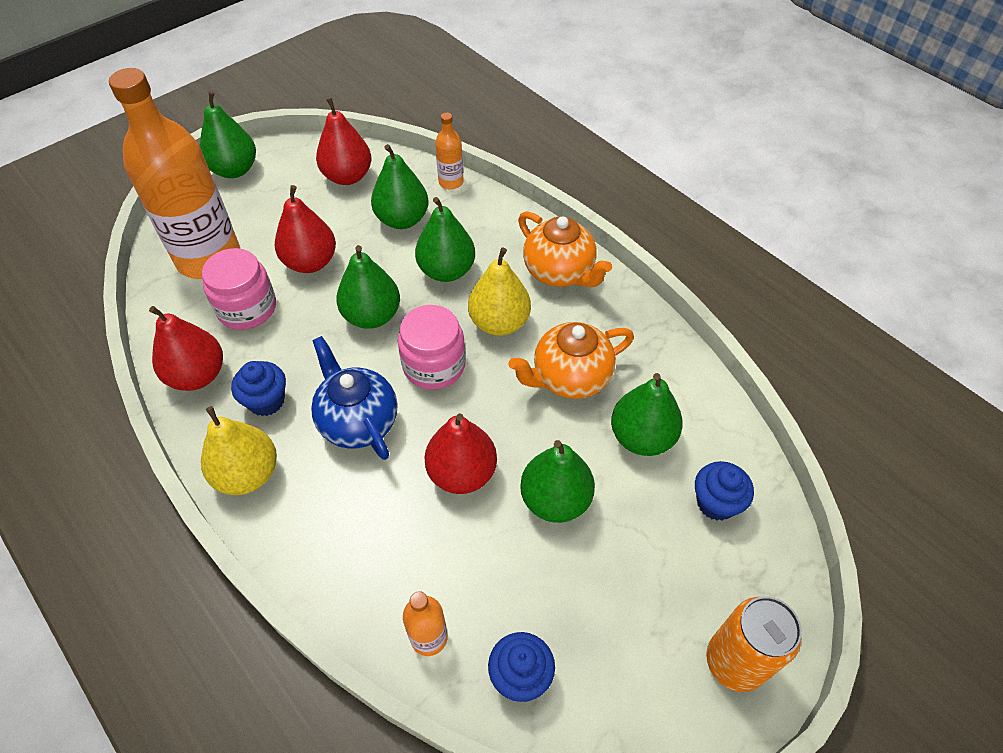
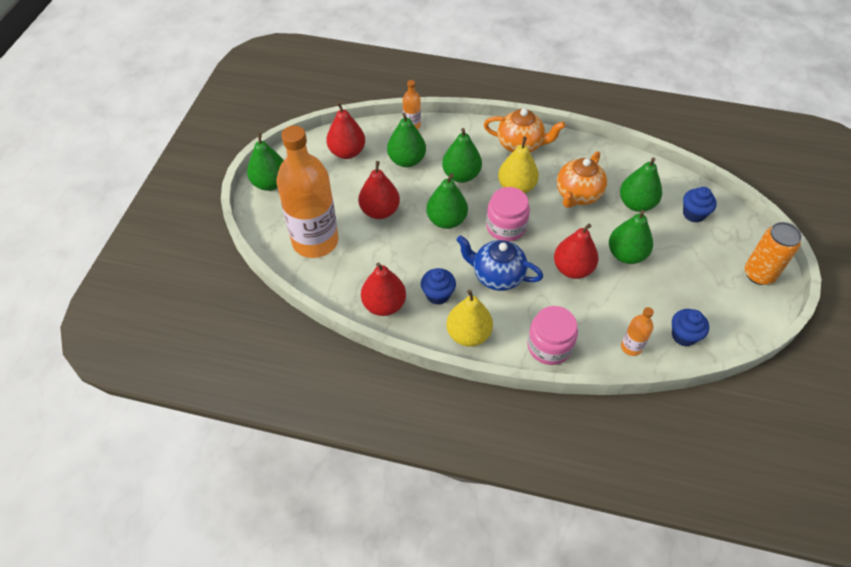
camera: 35 degrees left, 0 degrees up
pink jar [202,248,276,330] -> pink jar moved to [527,306,578,365]

